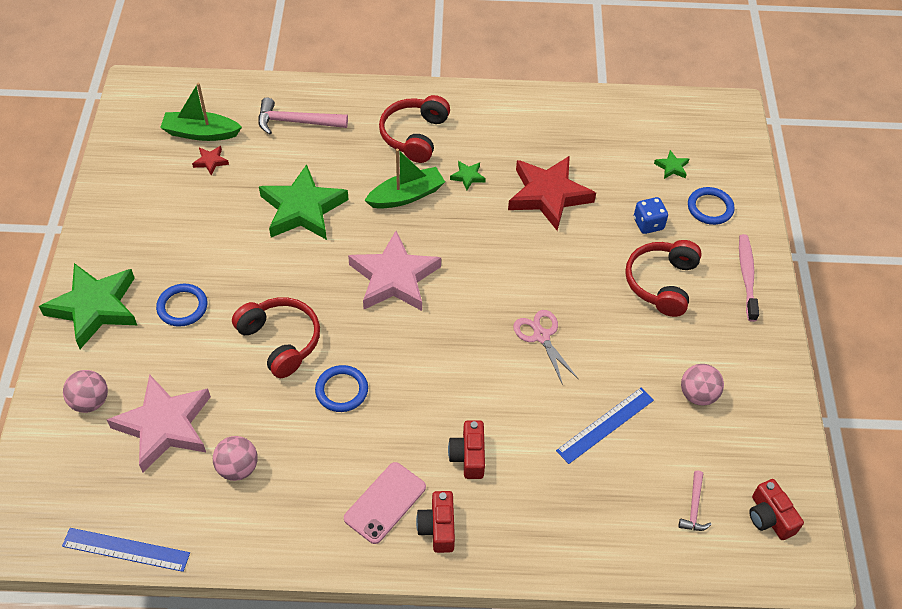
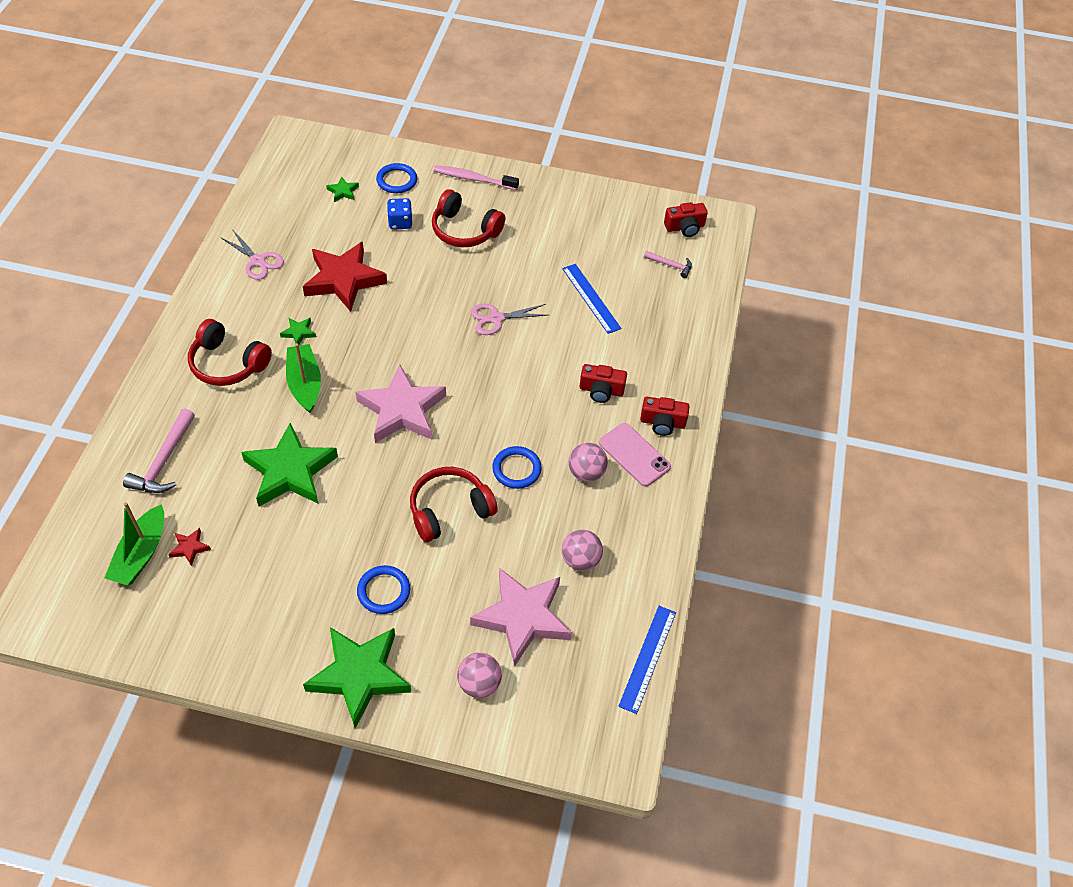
camera: 80 degrees left, 0 degrees up
pink ball [681,364,724,406] -> pink ball moved to [569,443,608,482]
none -> pink scissors [220,229,284,280]

